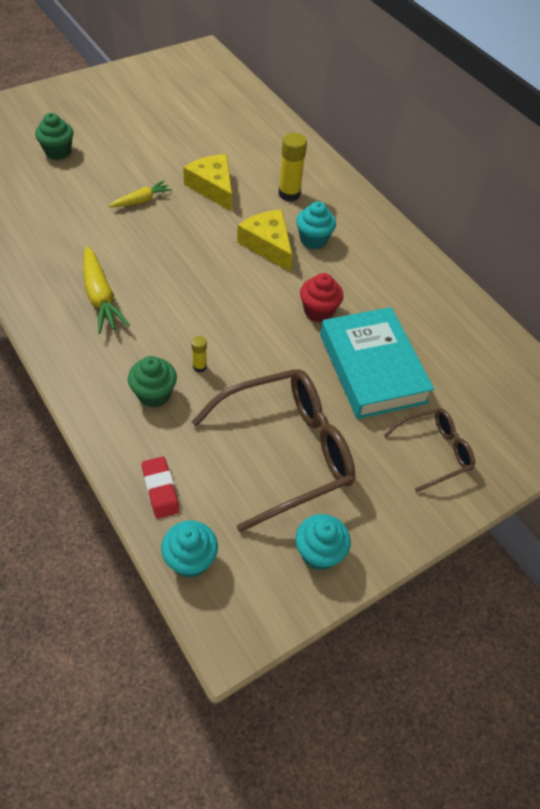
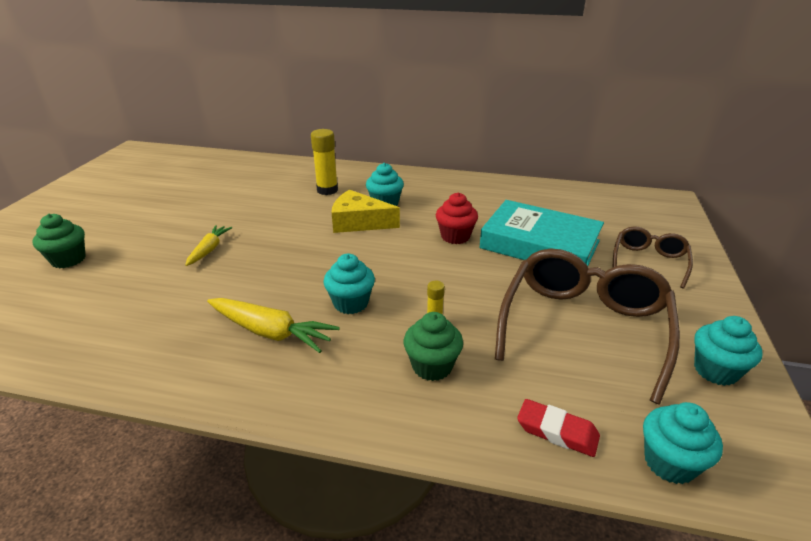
camera: 40 degrees left, 20 degrees down
yellow cheese [183,154,232,212] -> none
none -> turquoise cupcake [323,254,375,314]

